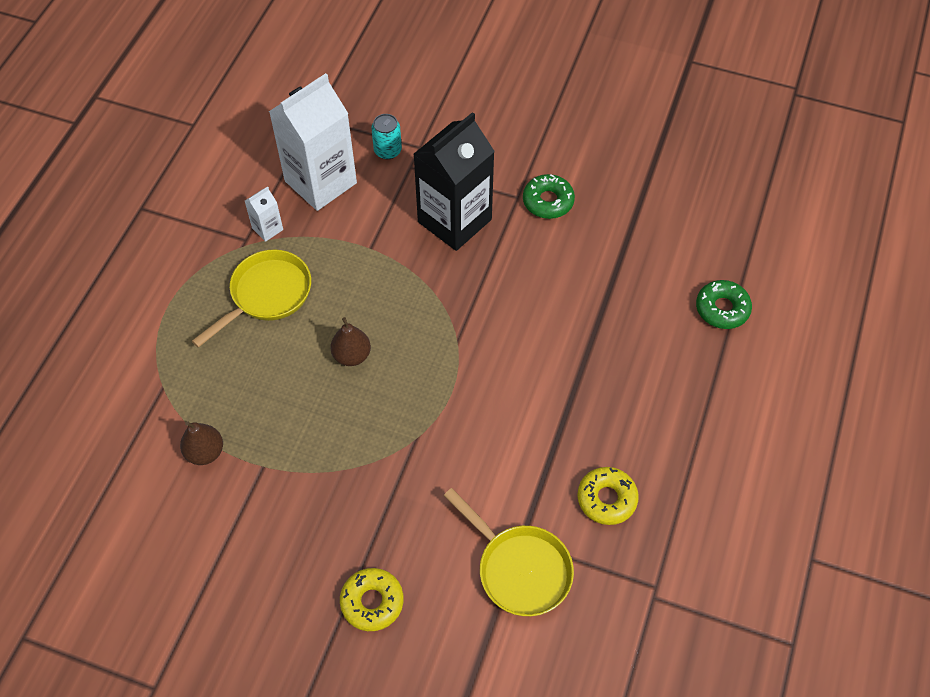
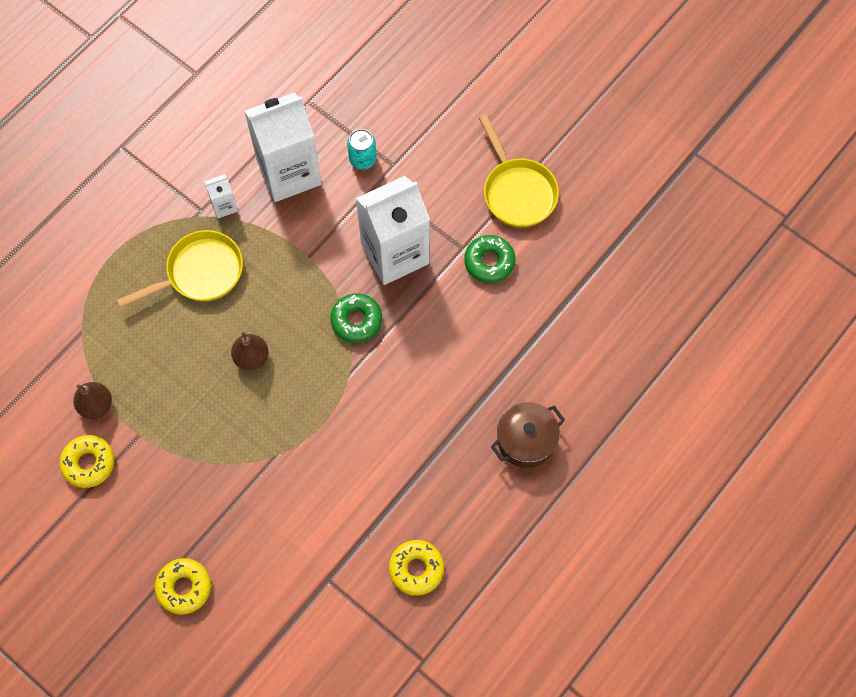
camera: 20 degrees right, 10 degrees up
black carton [413,112,495,251] -> white carton [355,176,430,285]
yellow pan [444,488,574,616] -> yellow pan moved to [479,115,559,227]
green donut [696,280,752,329] -> green donut moved to [330,293,382,343]
none -> yellow donut [60,435,114,488]
none -> brown pot [491,402,565,468]

